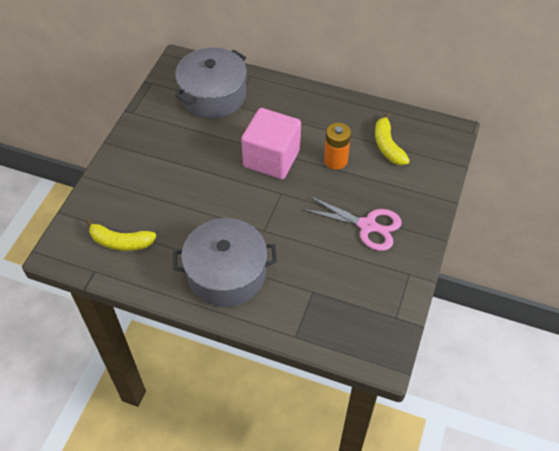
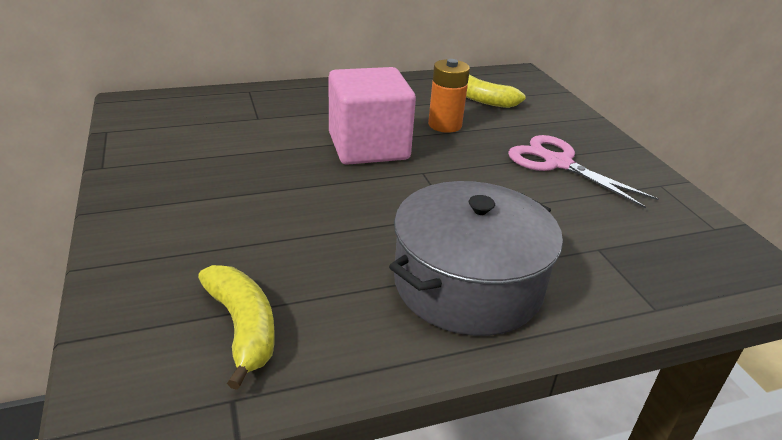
camera: 40 degrees left, 20 degrees down
yellow banana [86,218,156,251] -> yellow banana turned 90 degrees counterclockwise [198,265,275,390]
grey pot [175,48,247,119] -> none
pink scissors [302,196,402,251] -> pink scissors turned 120 degrees counterclockwise [508,135,659,209]

